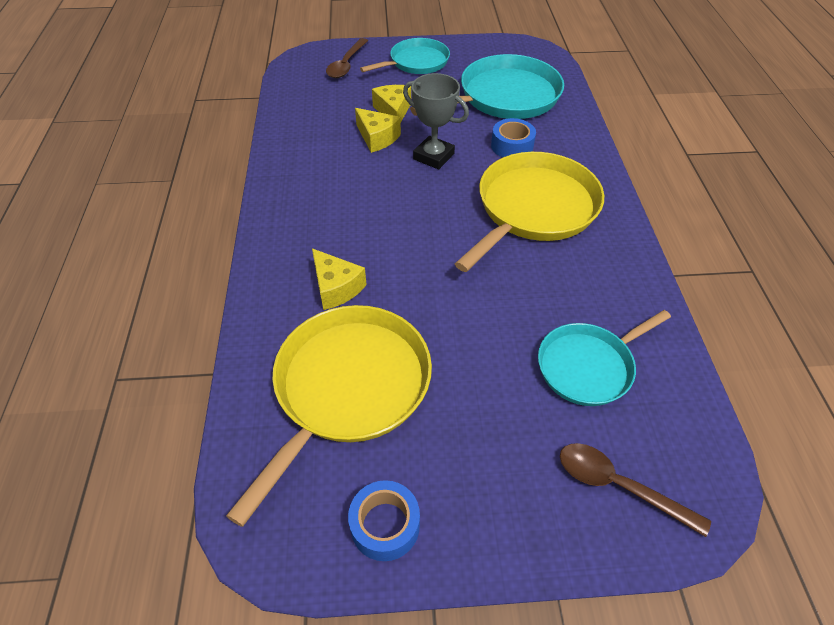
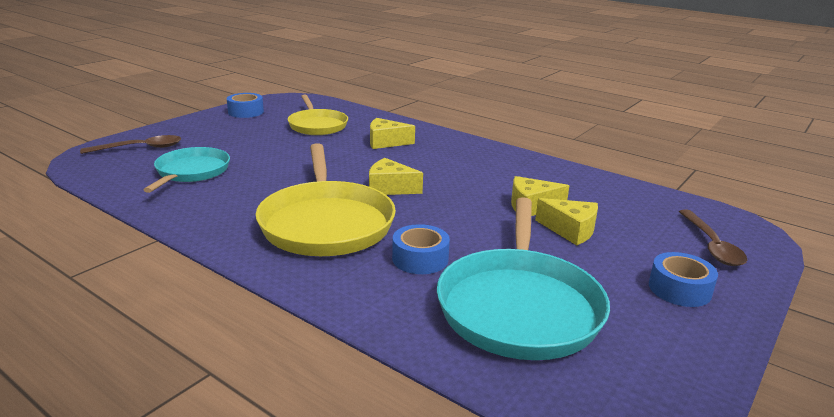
camera: 130 degrees right, 25 degrees down
yellow pan [226,305,432,527] -> yellow pan [287,95,348,135], size x0.62
brown spoon [326,38,368,78] -> brown spoon turned 150 degrees counterclockwise [679,210,747,266]
turquoise pan [360,38,450,74] -> blue tape [649,252,718,307]
grey trophy [403,73,469,169] -> none
none -> yellow cheese [369,158,423,195]

